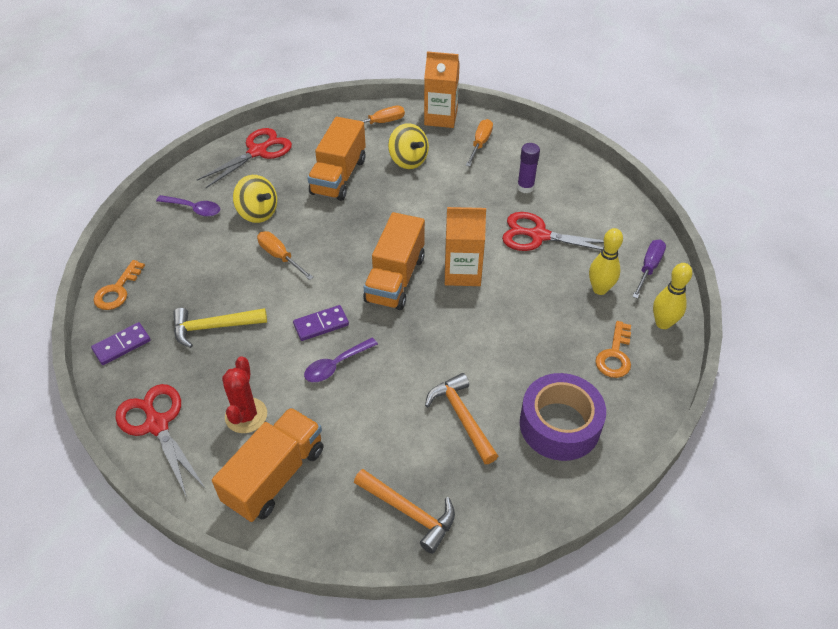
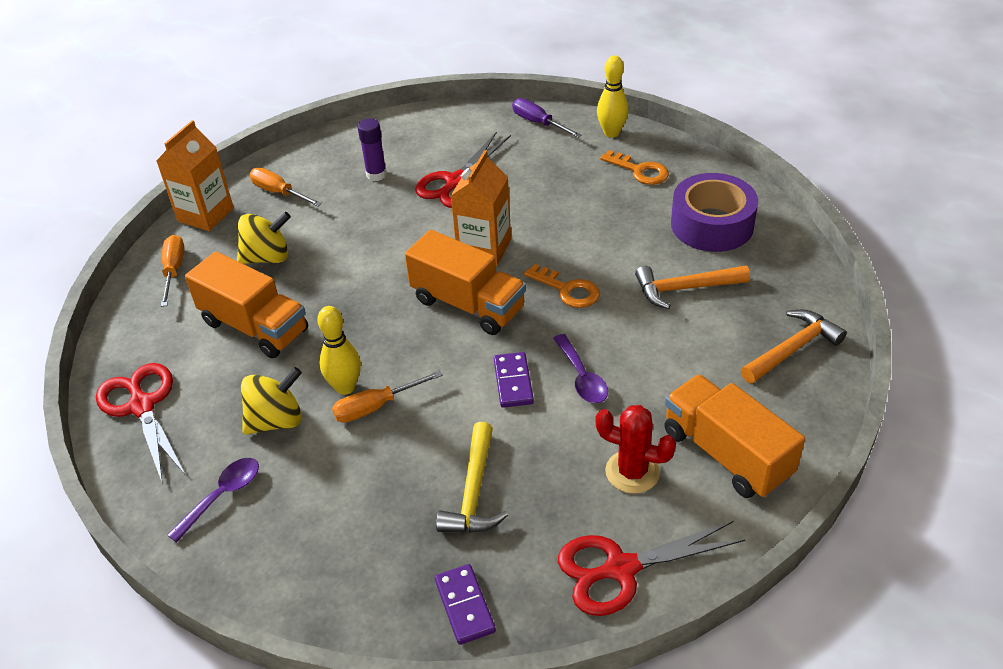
camera: 70 degrees left, 5 degrees down
orange key [93,260,145,310] -> orange key moved to [524,264,600,308]
yellow bowling pin [589,228,623,295] -> yellow bowling pin moved to [317,306,361,395]

